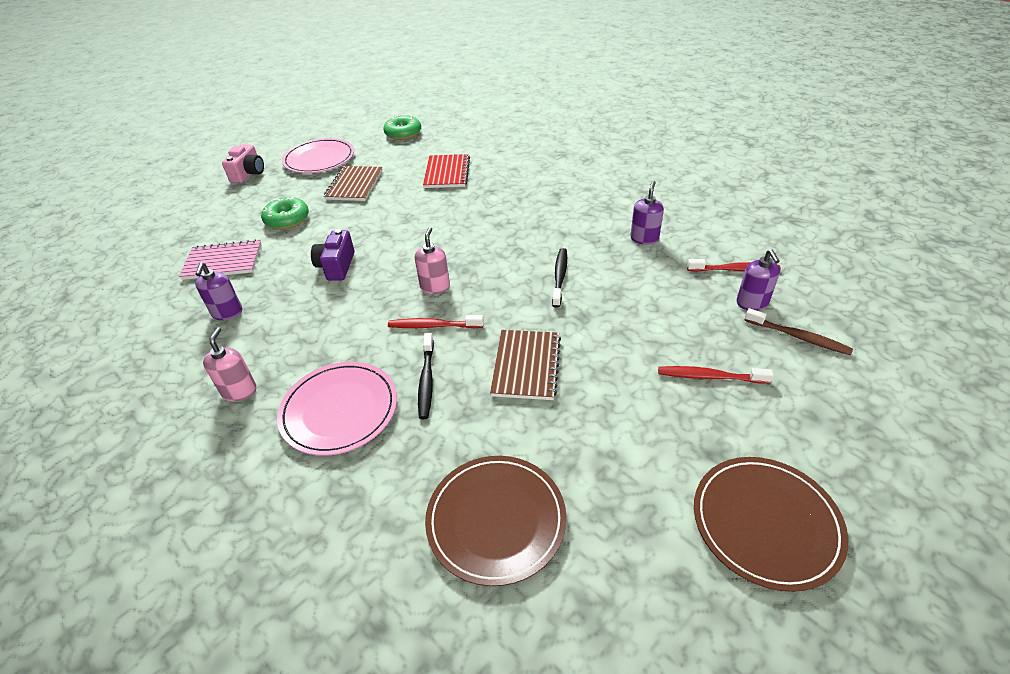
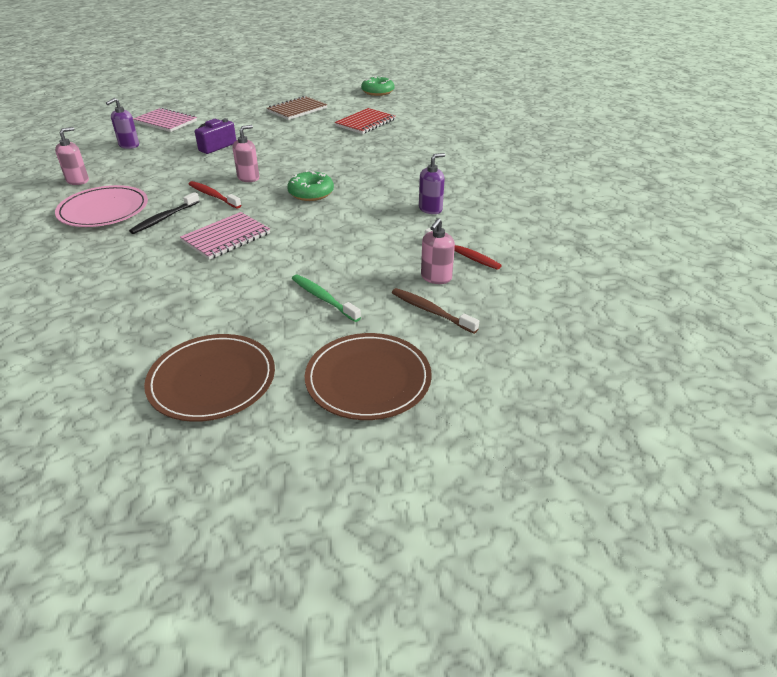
camera: 35 degrees right, 5 degrees down
pink camera [222,144,264,183] -> none
green donut [261,197,309,229] -> green donut moved to [287,170,334,201]
pink plate [282,138,354,173] -> none
brown plate [425,456,566,586] -> brown plate moved to [305,333,432,420]
brown notebook [490,330,561,400] -> pink notebook [180,212,270,260]
black toothbrush [552,248,567,308] -> none
red toothbrush [658,366,773,384] -> green toothbrush [292,275,361,322]
purple soap dispenser [736,249,780,311] -> pink soap dispenser [421,218,455,284]
brown toothbrush [744,308,853,355] -> brown toothbrush turned 150 degrees clockwise [392,288,479,334]

